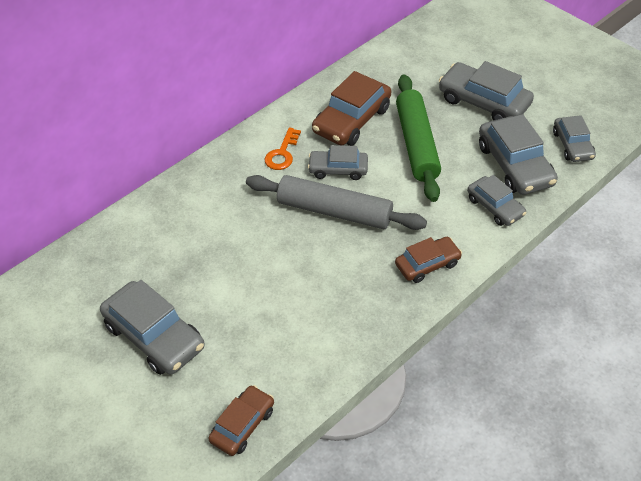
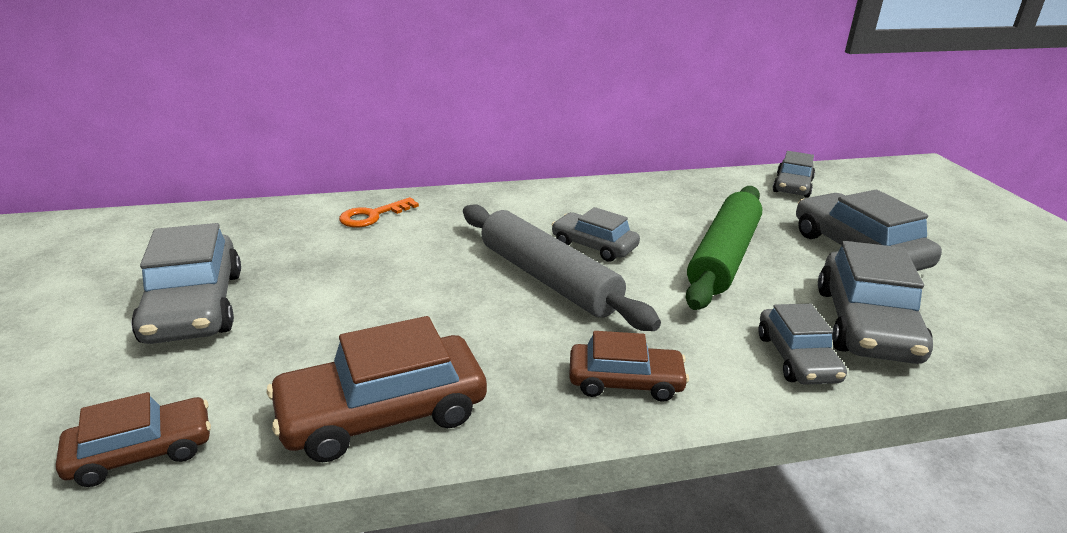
camera: 30 degrees right, 20 degrees down
orange key [265,127,301,170] -> orange key moved to [339,197,419,227]
brown car [312,71,391,146] -> brown car moved to [266,316,487,462]
grey car [553,115,596,162] -> grey car moved to [773,151,815,198]

